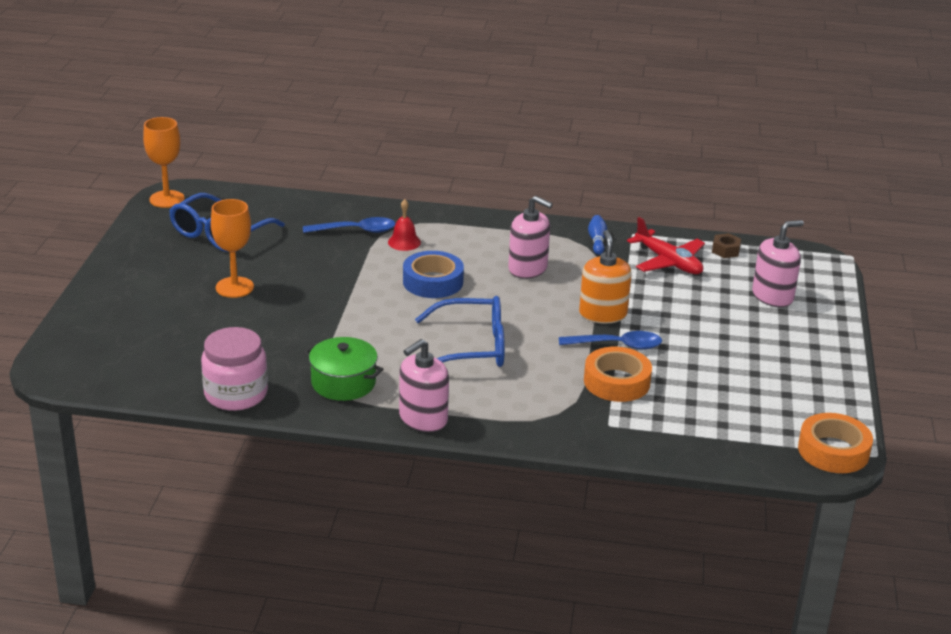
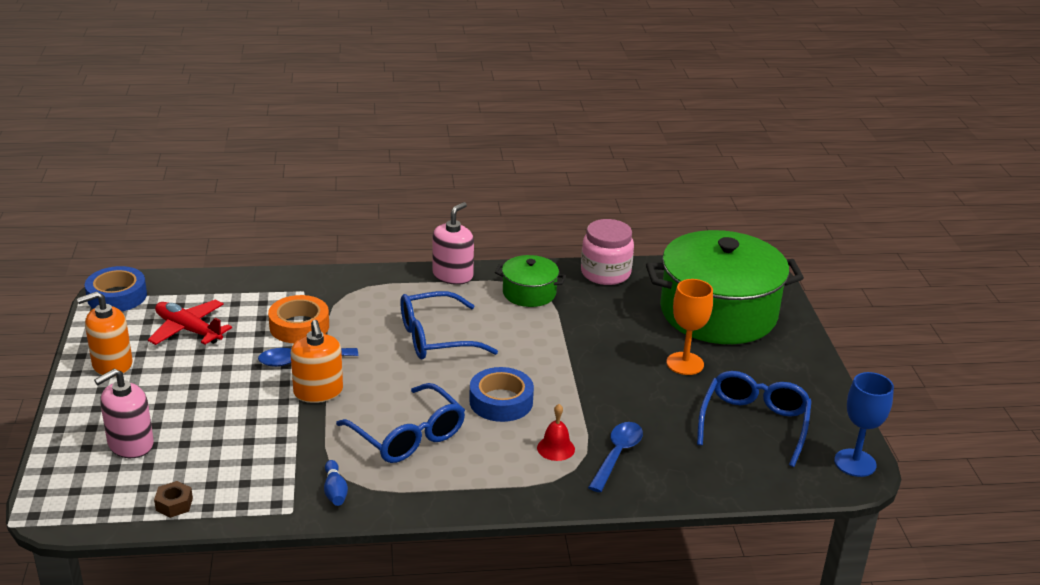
camera: 165 degrees right, 0 degrees up
orange goblet [143,117,185,208] -> blue goblet [834,372,894,477]
blue spoon [303,217,396,233] -> blue spoon turned 135 degrees clockwise [588,422,643,492]
pink soap dispenser [508,196,553,279] -> blue glasses [336,383,465,463]
red plane [627,217,705,274] -> red plane moved to [148,299,232,345]
orange tape [798,413,873,473] -> blue tape [85,266,147,312]
none -> orange soap dispenser [77,292,133,377]
none -> green pot [646,230,804,344]

